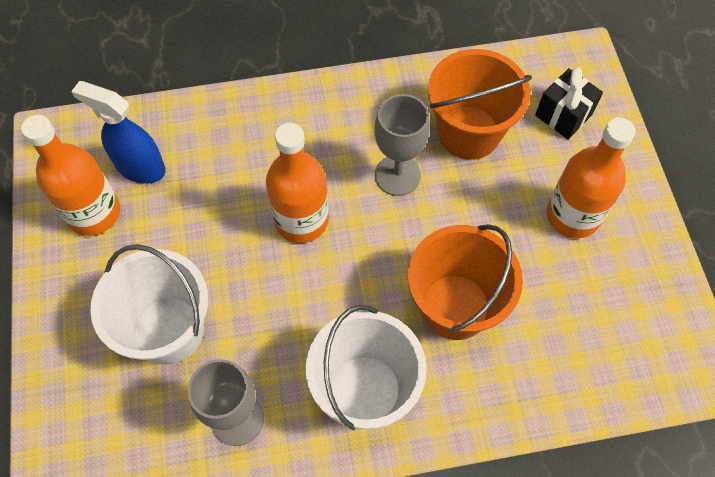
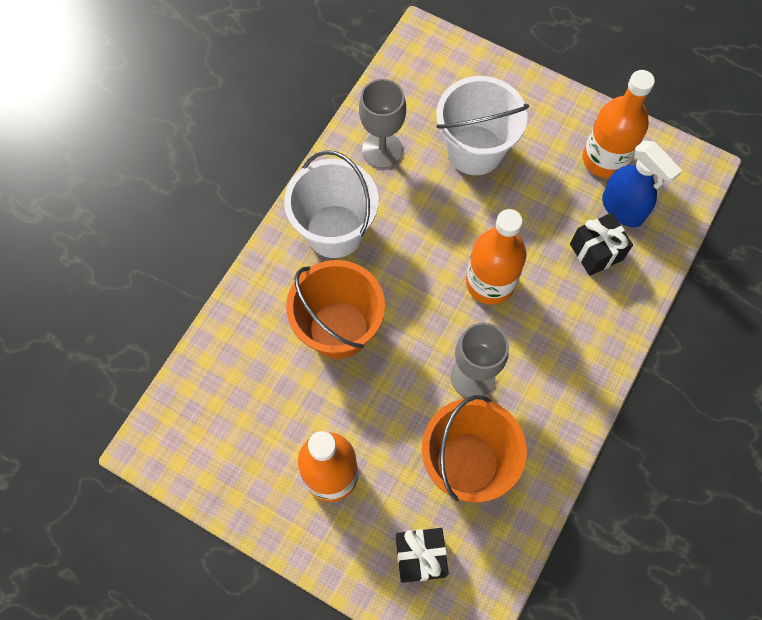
camera: 130 degrees right, 5 degrees up
blue spray bottle [71,81,166,184] -> blue spray bottle turned 75 degrees clockwise [602,140,683,227]
none -> black gift [570,213,633,276]

